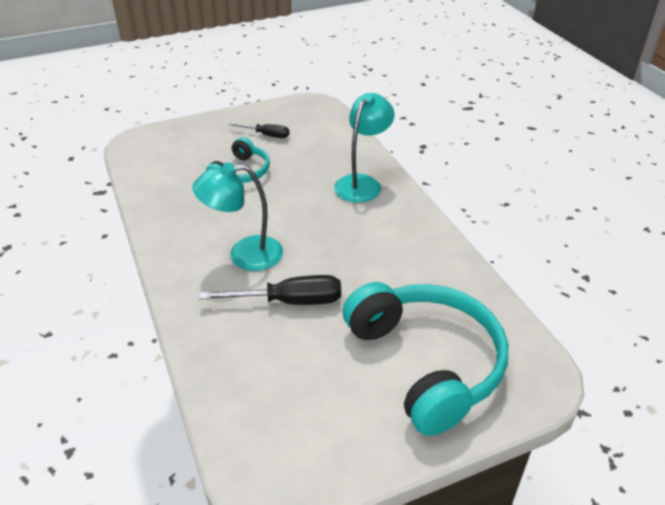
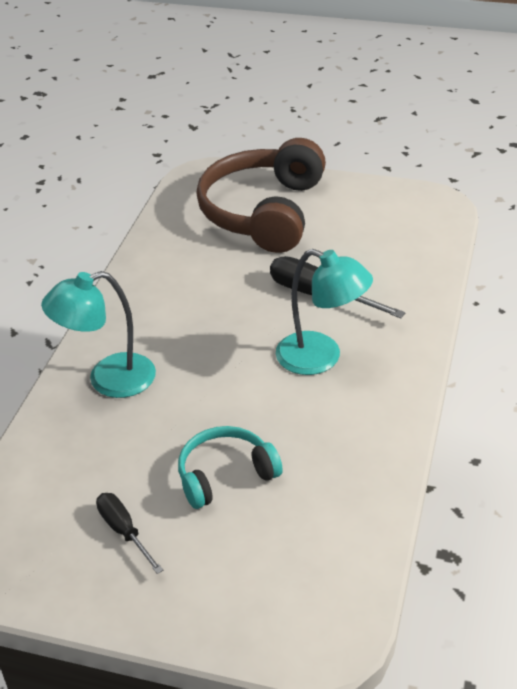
camera: 140 degrees left, 0 degrees up
turquoise headphones [343,282,508,436] -> brown headphones [196,138,326,253]

